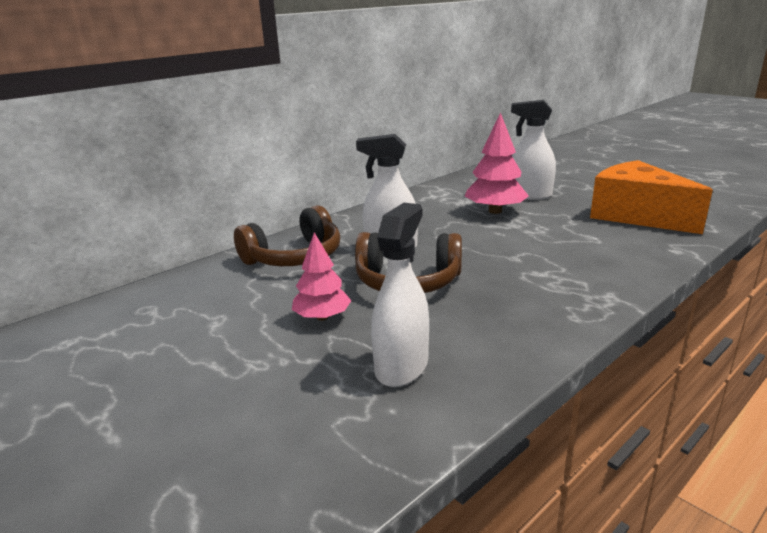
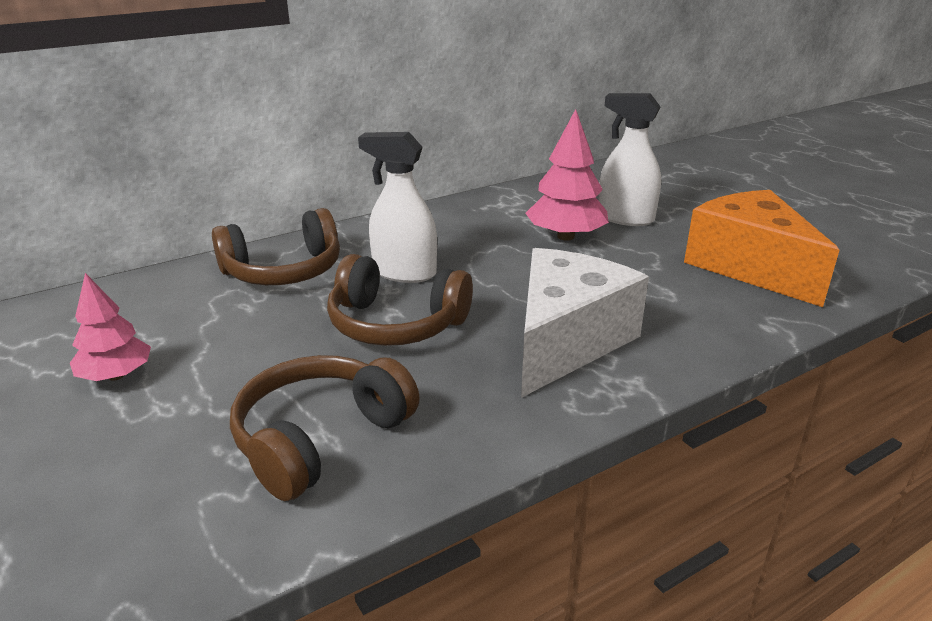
camera: 10 degrees right, 5 degrees up
pink tree [292,232,351,321] -> pink tree moved to [70,273,151,381]
white spray bottle [371,203,429,387] -> brown headphones [230,355,420,501]
none -> white cheese [521,248,649,398]

